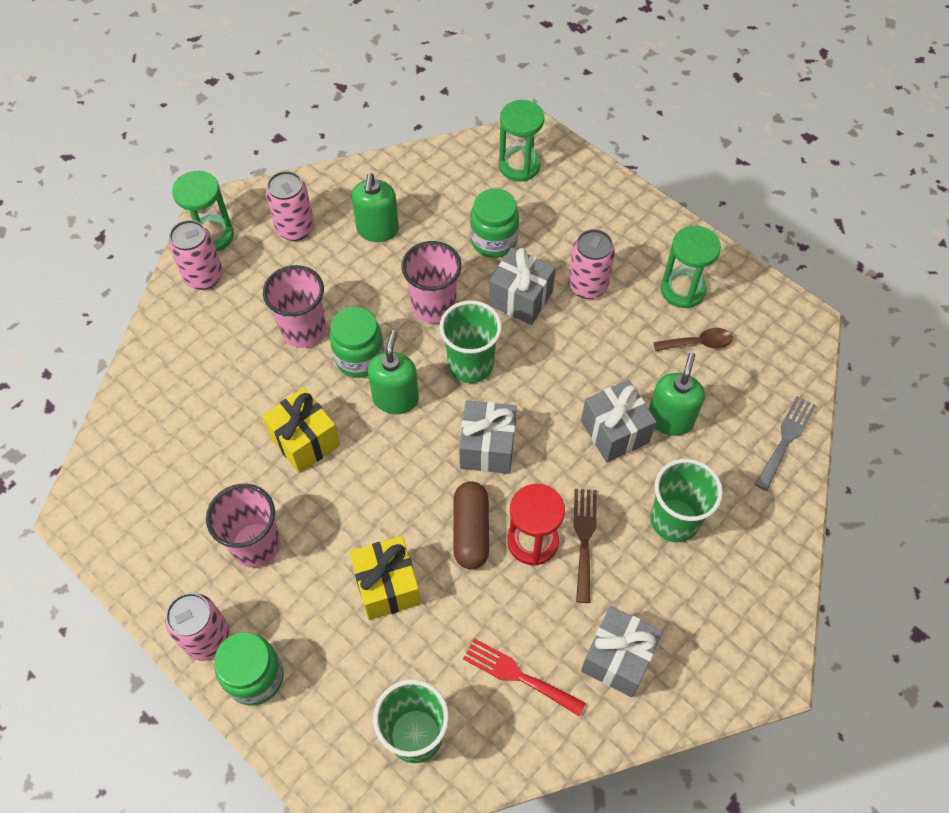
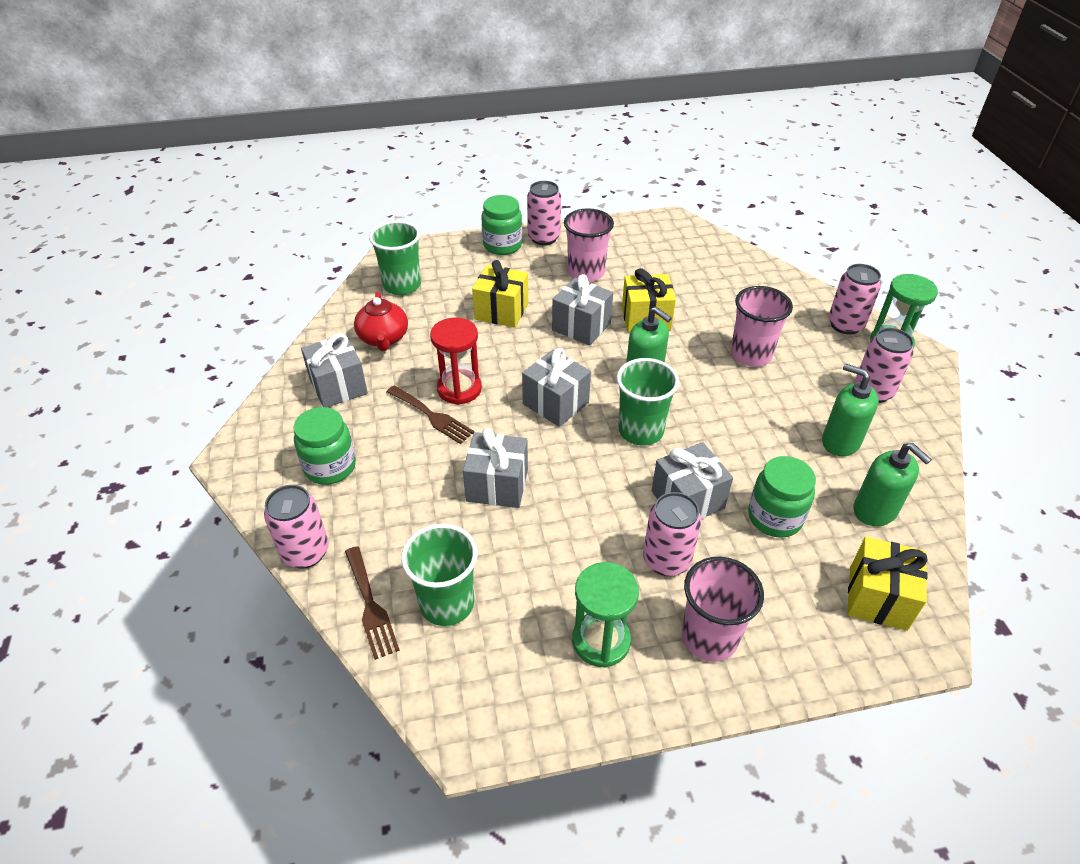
camera: 125 degrees right, 15 degrees down
green jar [330,307,384,378] -> green jar moved to [293,407,356,485]
pink cup [401,241,462,323] -> pink cup moved to [682,557,764,662]
brown capsule [453,481,489,570] -> none
red fork [463,638,586,716] -> red teapot [354,292,408,351]
green hourglass [499,100,544,181] -> yellow gift [847,537,928,631]
green soap dispenser [649,352,705,436] -> green soap dispenser moved to [854,443,932,526]
green cup [650,458,723,542] -> green cup moved to [401,524,478,626]
brown spoon [653,328,733,351] -> none
grey fork [755,396,816,491] -> brown fork [345,546,400,660]
none -> pink can [264,485,329,569]
none -> grey gift [552,274,613,346]

